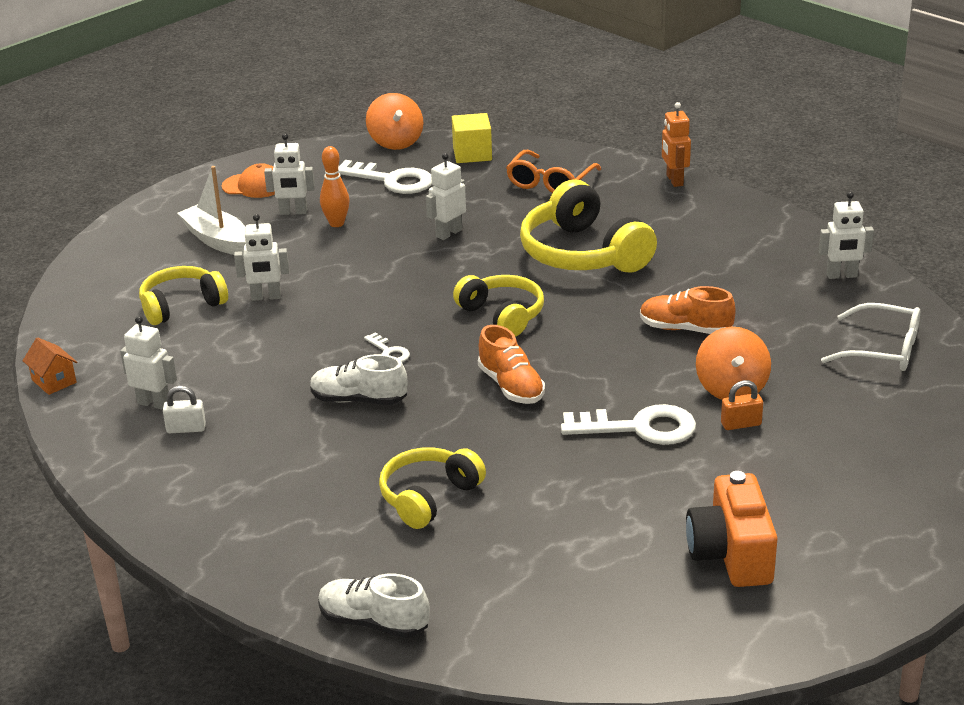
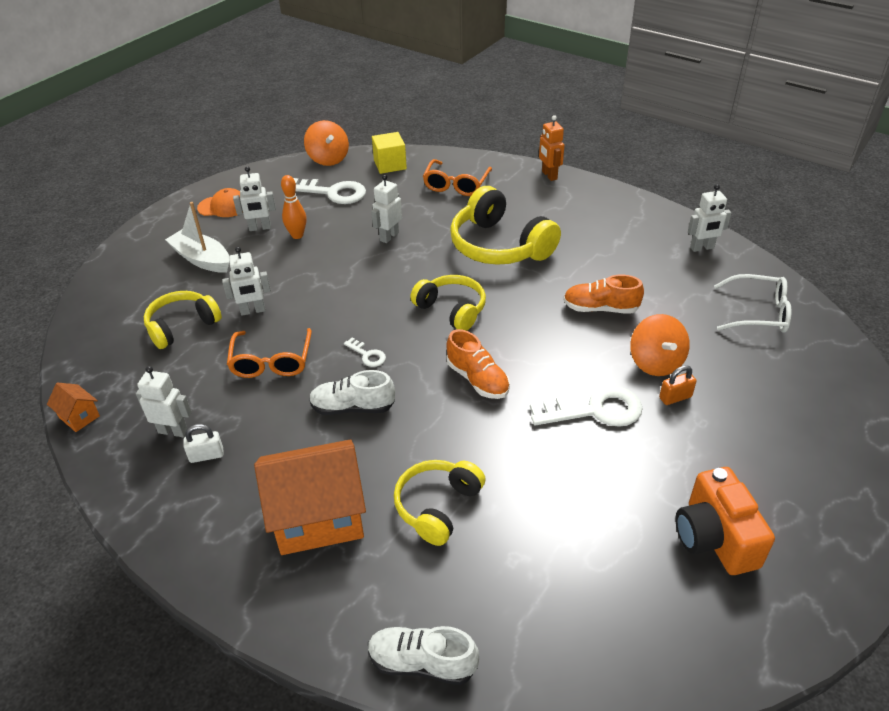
camera: 10 degrees left, 10 degrees up
none -> orange glasses [227,328,312,378]
none -> orange house [254,440,366,555]

